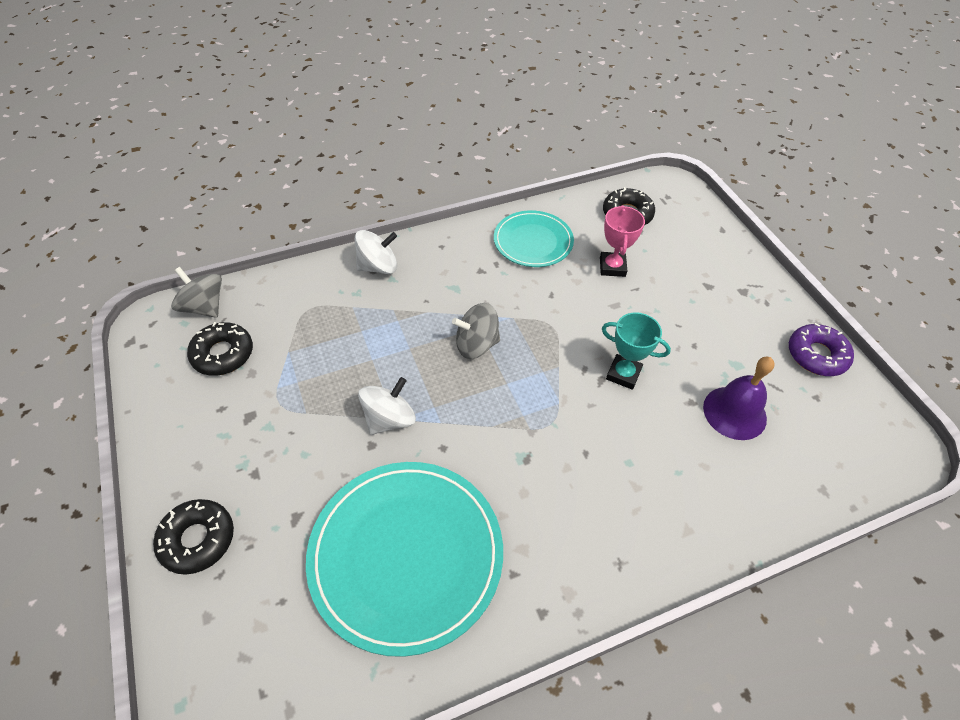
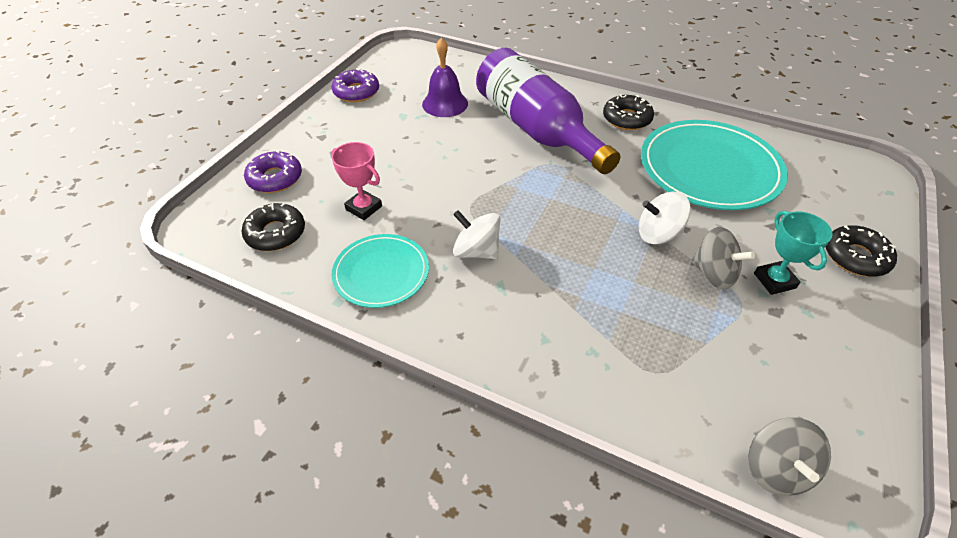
camera: 130 degrees left, 5 degrees down
black donut [187,322,253,376] -> black donut moved to [603,94,654,130]
white spinning top [355,230,397,274] -> white spinning top moved to [453,210,500,259]
grey spinning top [452,303,500,359] -> grey spinning top moved to [691,227,755,290]
pink trophy [600,205,645,277] -> pink trophy turned 75 degrees clockwise [332,142,382,220]
turquoise trophy [602,312,671,390] -> turquoise trophy moved to [754,211,833,295]
none -> purple donut [244,150,302,193]
none -> purple bottle [476,48,620,174]

